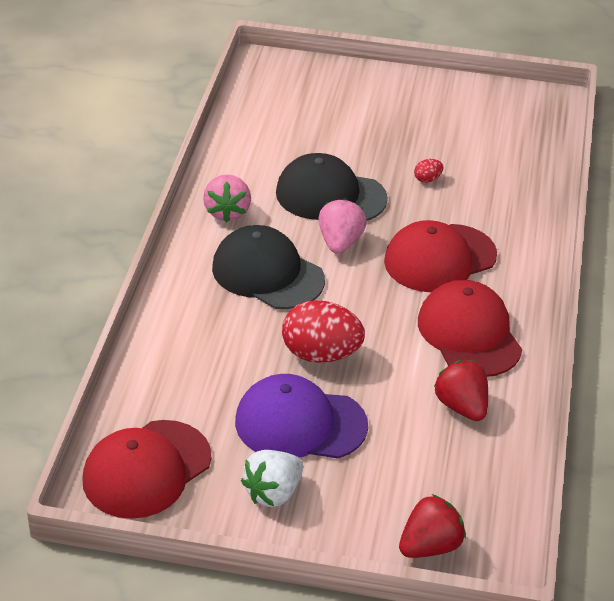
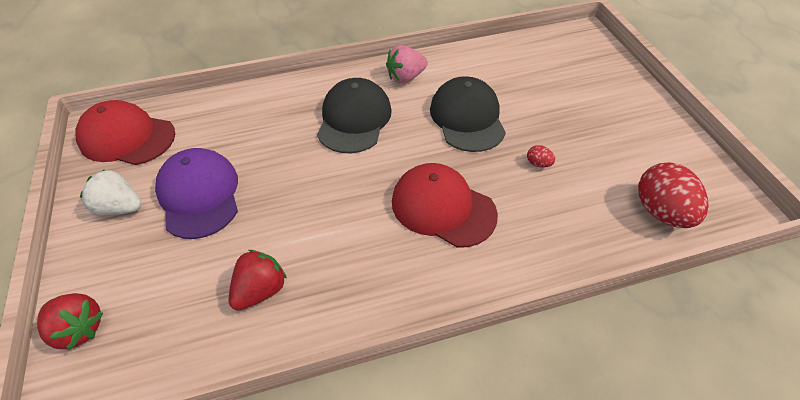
camera: 65 degrees right, 10 degrees up
red egg [282,300,365,363] -> red egg moved to [638,162,709,228]
pink strawberry [318,198,367,254] -> none
red cap [418,280,522,377] -> none

